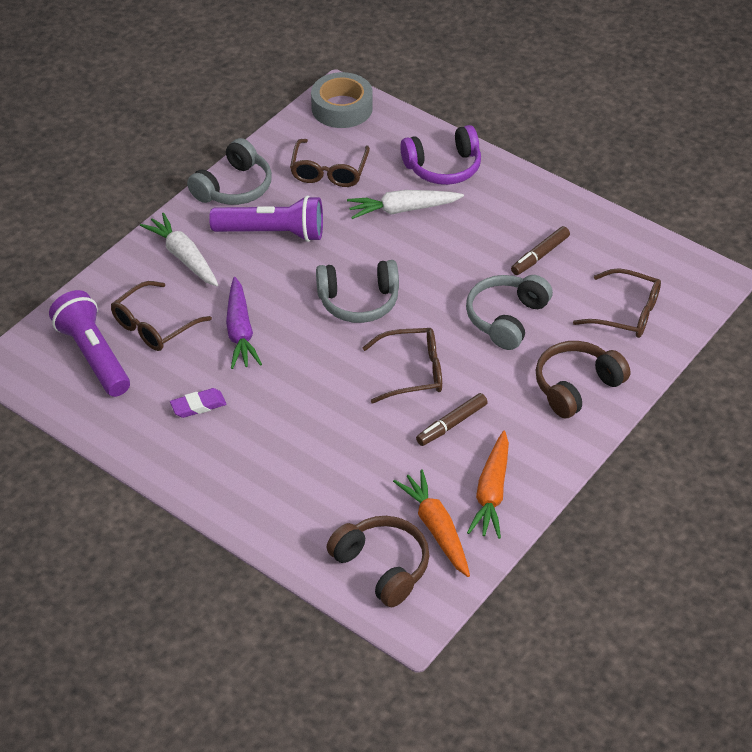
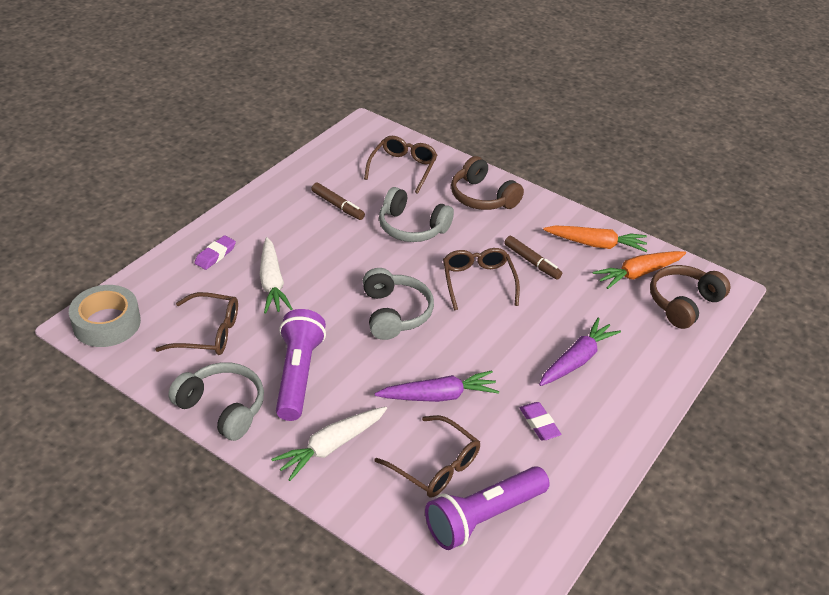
camera: 95 degrees left, 5 degrees down
purple headphones [400,125,481,185] -> purple eraser [195,235,236,270]
none -> purple carrot [539,317,621,386]

